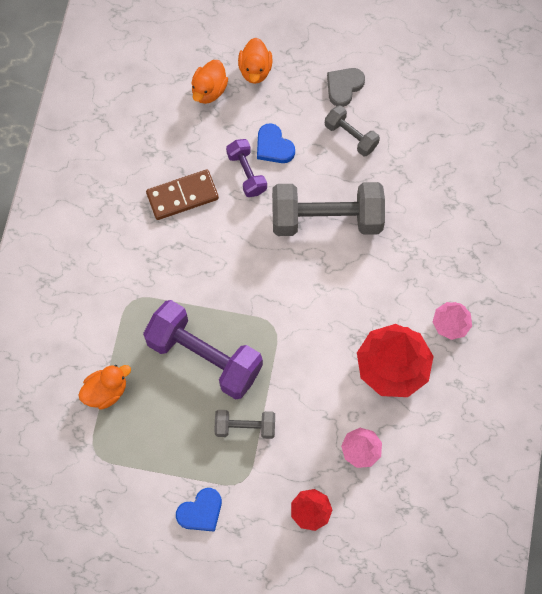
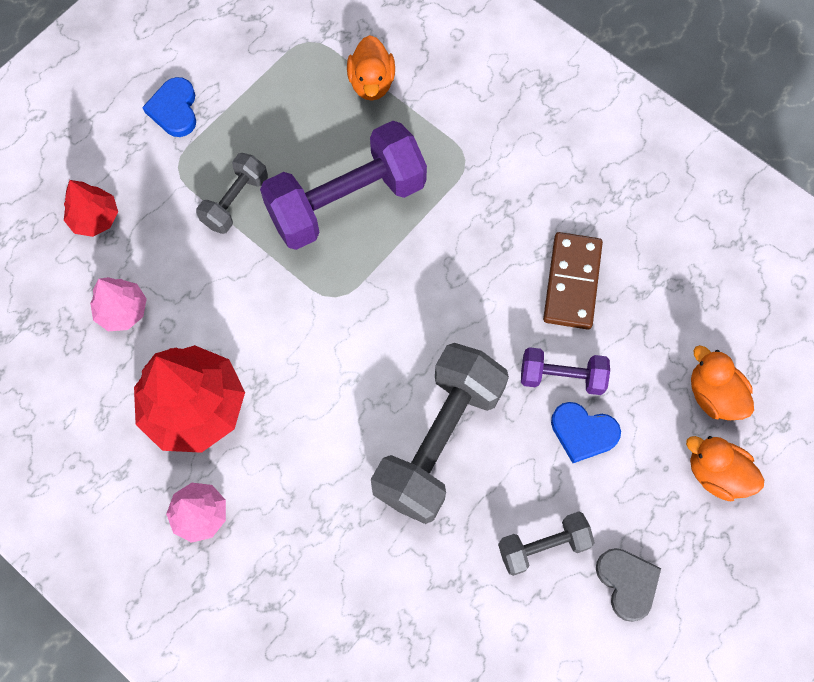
camera: 120 degrees right, 0 degrees up
blue heart [257,123,295,163] -> blue heart turned 150 degrees counterclockwise [551,402,621,463]

